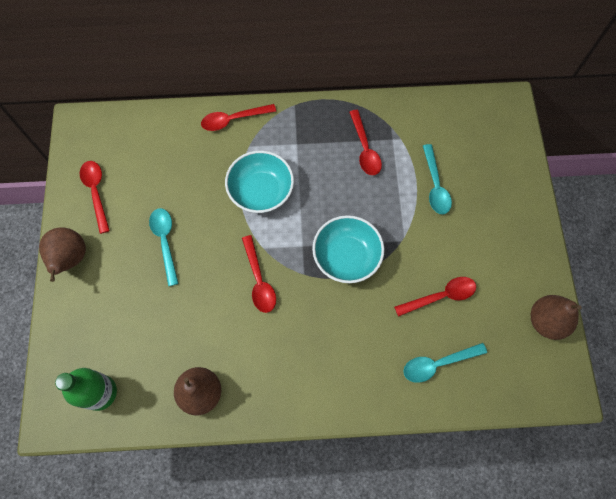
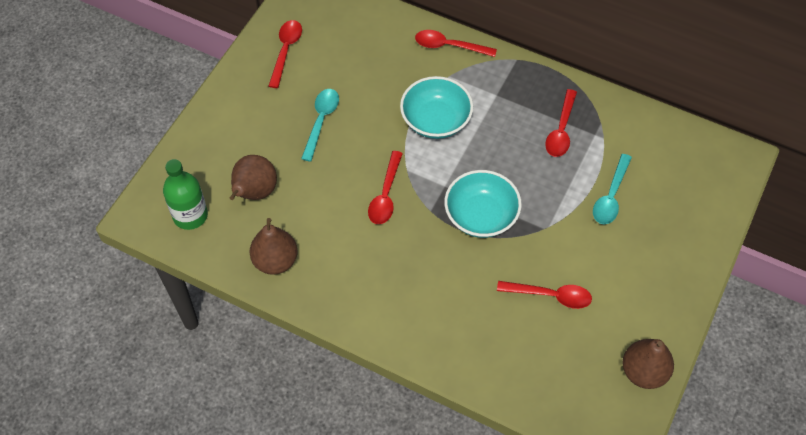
camera: 30 degrees right, 10 degrees down
brown pear [39,227,86,282] -> brown pear moved to [230,155,277,200]
turquoise spoon [403,343,487,383] -> none

